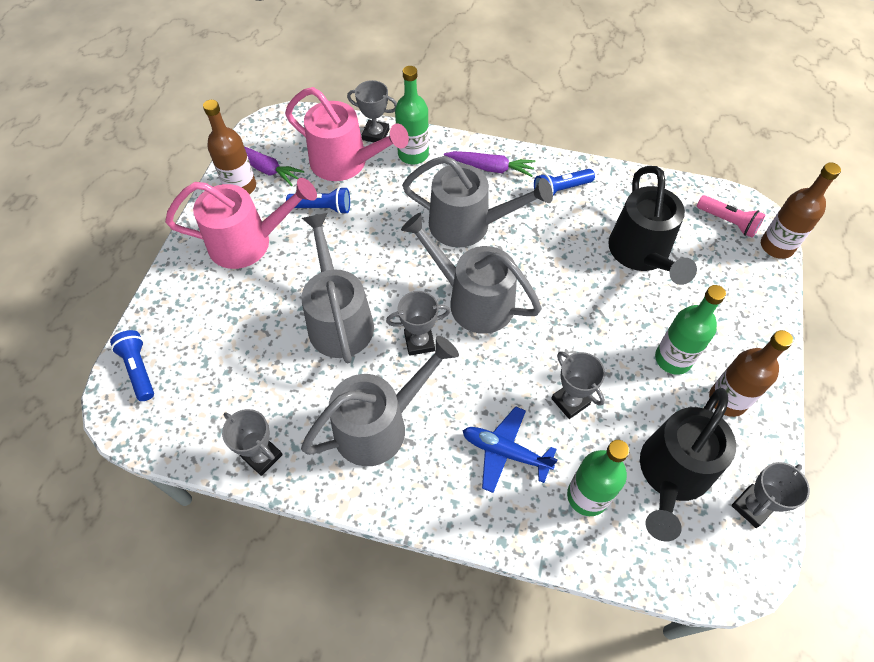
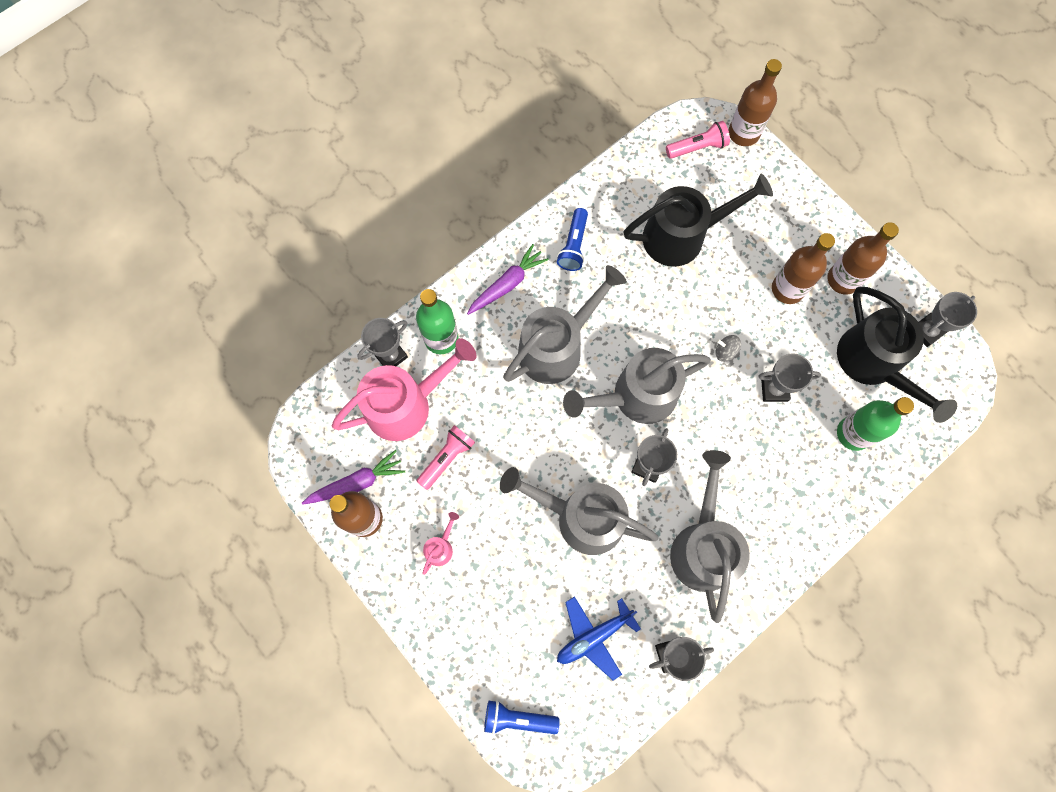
camera: 55 degrees left, 15 degrees up
pink watering can [165,178,317,269] -> pink watering can [422,512,459,575], size x0.42
blue flashlight [286,187,350,214] -> pink flashlight [416,425,475,490]
blue plane [463,406,558,493] -> blue plane moved to [557,596,641,680]
black watering can [608,166,697,285] -> black watering can turned 45 degrees counterclockwise [623,174,773,267]
green bottle [655,285,726,375] -> brown bottle [772,233,835,304]
grey trophy [731,462,810,528] -> grey trophy turned 60 degrees clockwise [918,292,977,347]
none -> grey spinning top [716,335,741,362]

